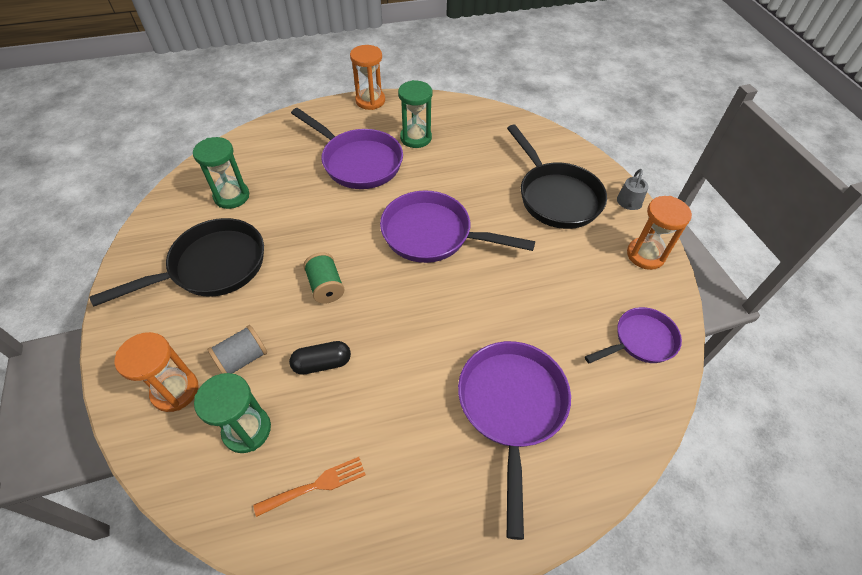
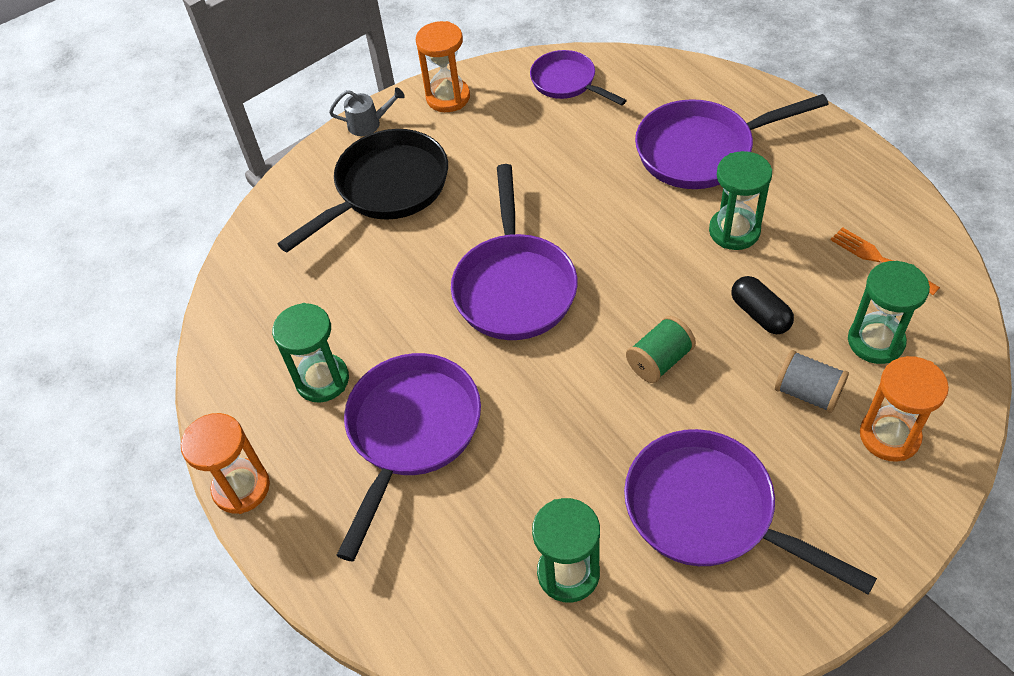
camera: 105 degrees left, 0 degrees up
black pan [90,218,264,307] -> purple pan [624,429,877,595]
none -> green hourglass [709,151,772,250]

